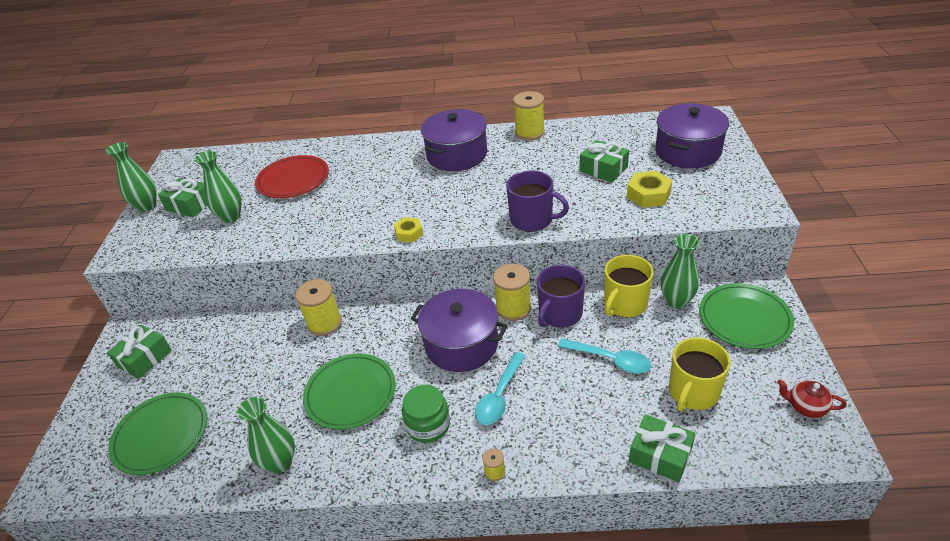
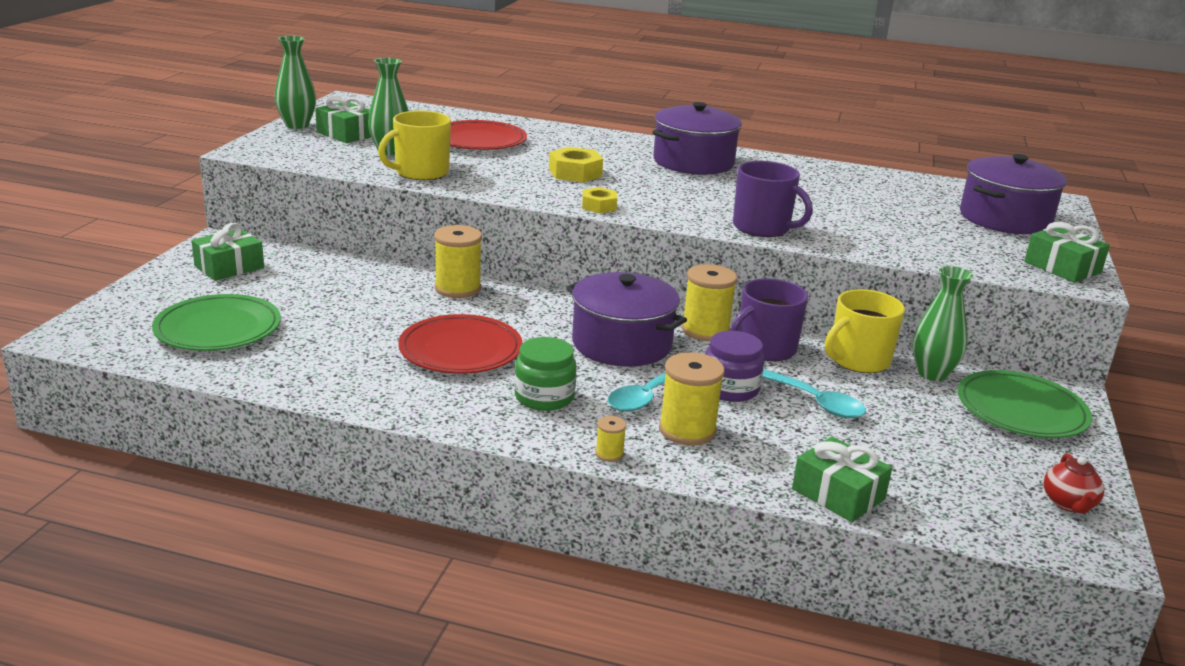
camera: 10 degrees right, 15 degrees down
green vase [237,397,295,473] -> none
green plate [303,354,396,430] -> red plate [398,314,523,374]
yellow spool [513,91,545,141] -> yellow spool moved to [659,352,725,446]
green gift [579,140,629,182] -> green gift moved to [1024,222,1110,283]
yellow nut [627,171,672,208] -> yellow nut moved to [549,147,603,182]
yellow mug [669,337,730,411] -> yellow mug moved to [378,111,451,180]
red teapot [777,380,847,418] -> red teapot turned 120 degrees counterclockwise [1044,453,1104,514]
none -> purple jar [705,331,764,402]

